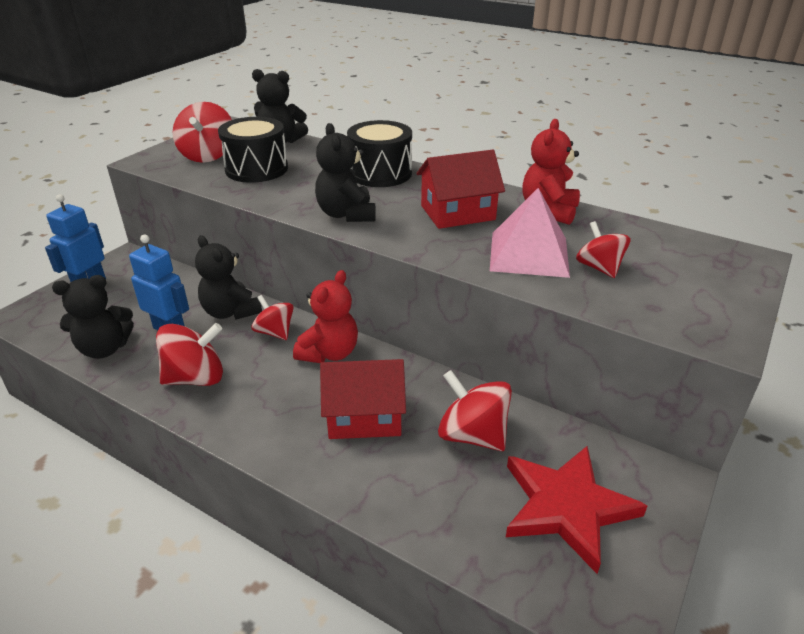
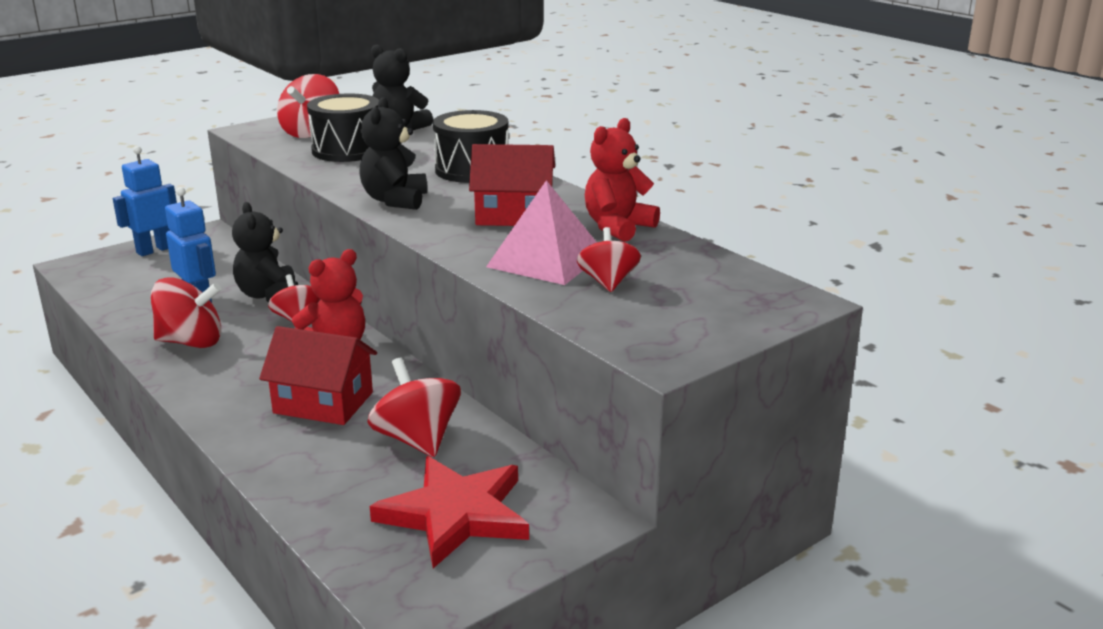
camera: 20 degrees right, 10 degrees down
black teddy bear [52,275,134,359] -> none

